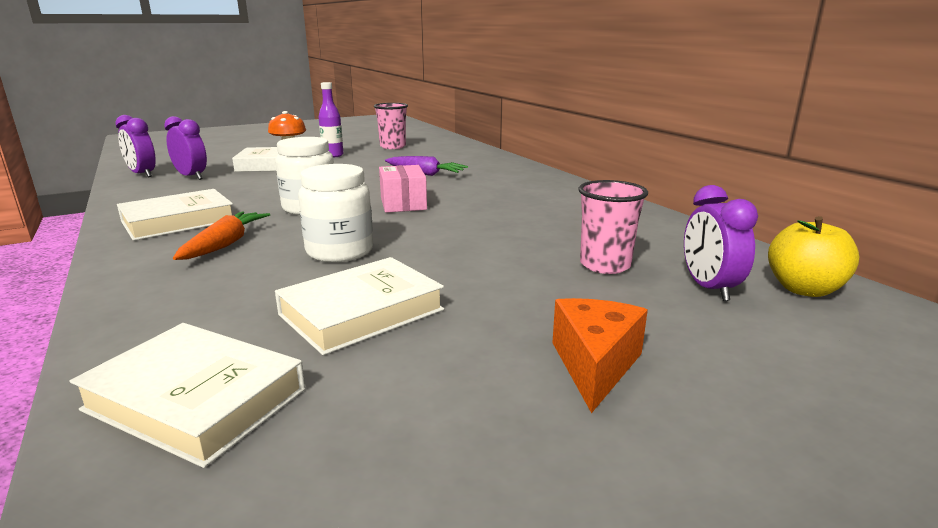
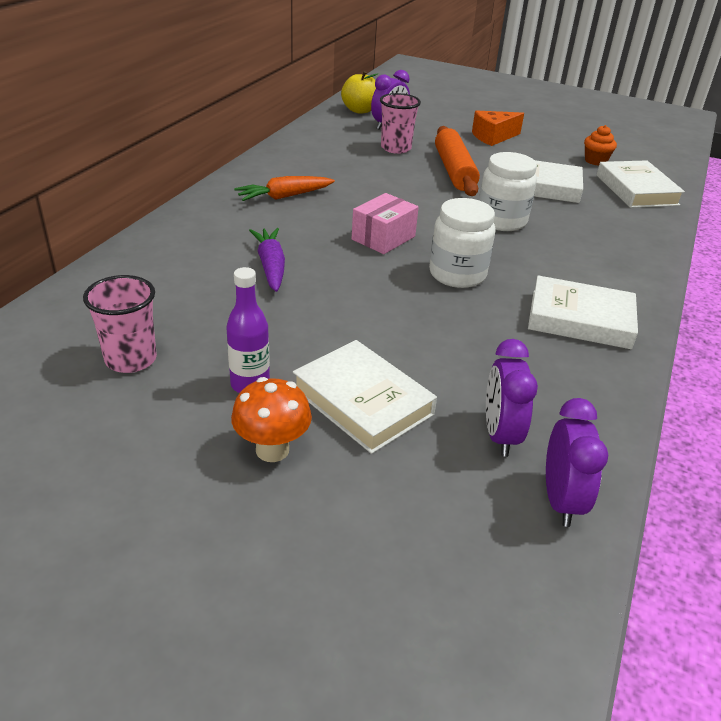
camera: 130 degrees left, 15 degrees up
orange carrot [173,211,270,260] -> orange carrot moved to [234,176,335,201]
none -> orange rolling pin [435,126,480,196]
none -> orange cupcake [584,125,617,166]

